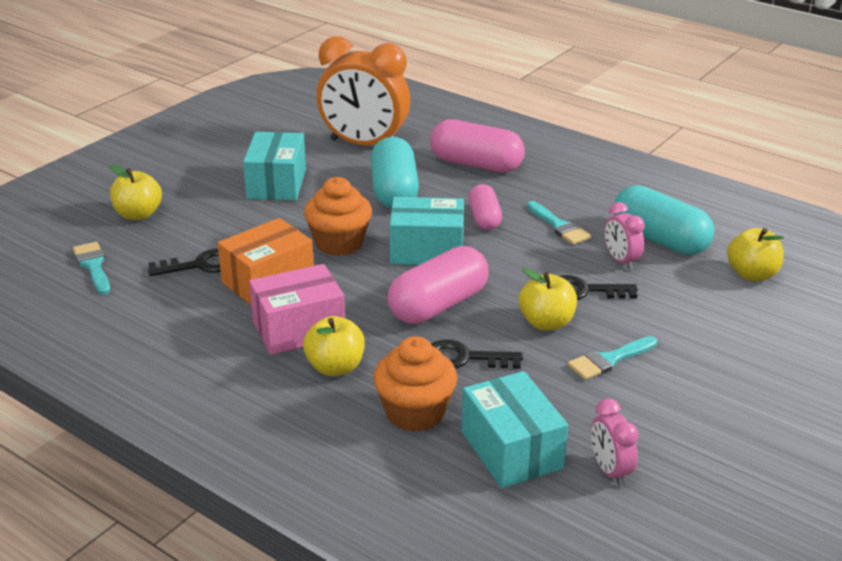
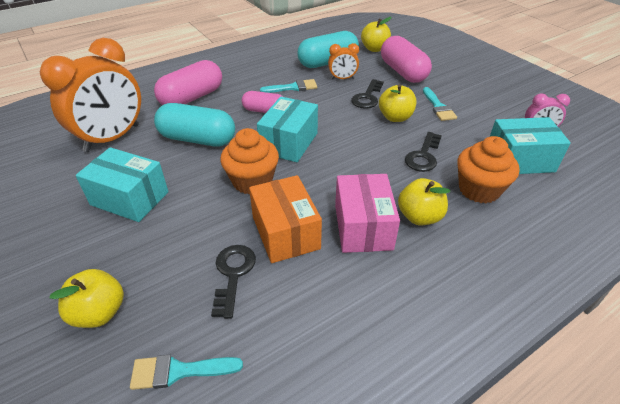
camera: 70 degrees left, 10 degrees up
pink capsule [387,246,489,324] -> pink capsule moved to [381,36,432,83]
pink clock [604,202,645,270] -> orange clock [328,43,359,80]

